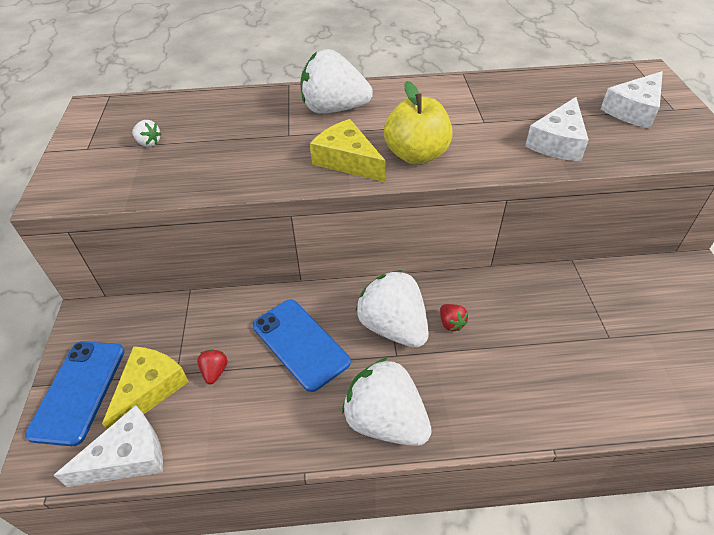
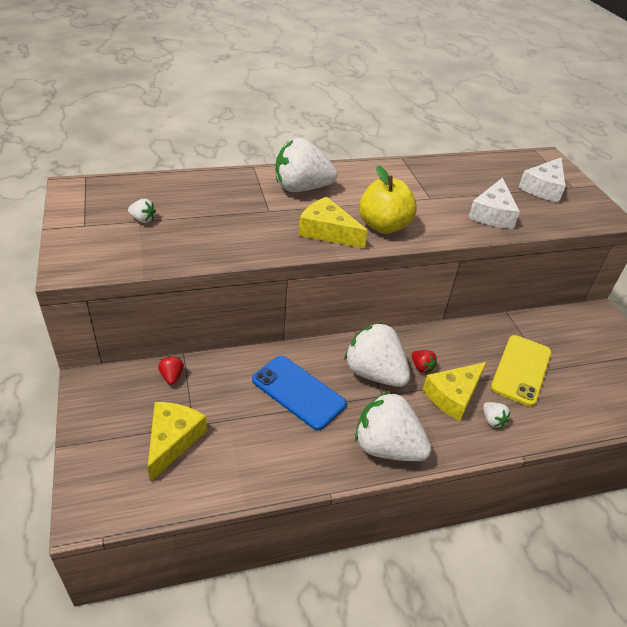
camera: 15 degrees left, 5 degrees down
blue phone [25,341,125,446] -> none
white cheese [54,405,163,487] -> none
red strawberry [197,349,228,384] -> red strawberry moved to [158,356,184,385]
none -> yellow cheese [422,362,487,421]
none -> white strawberry [483,402,511,428]
none -> yellow phone [491,335,551,406]

